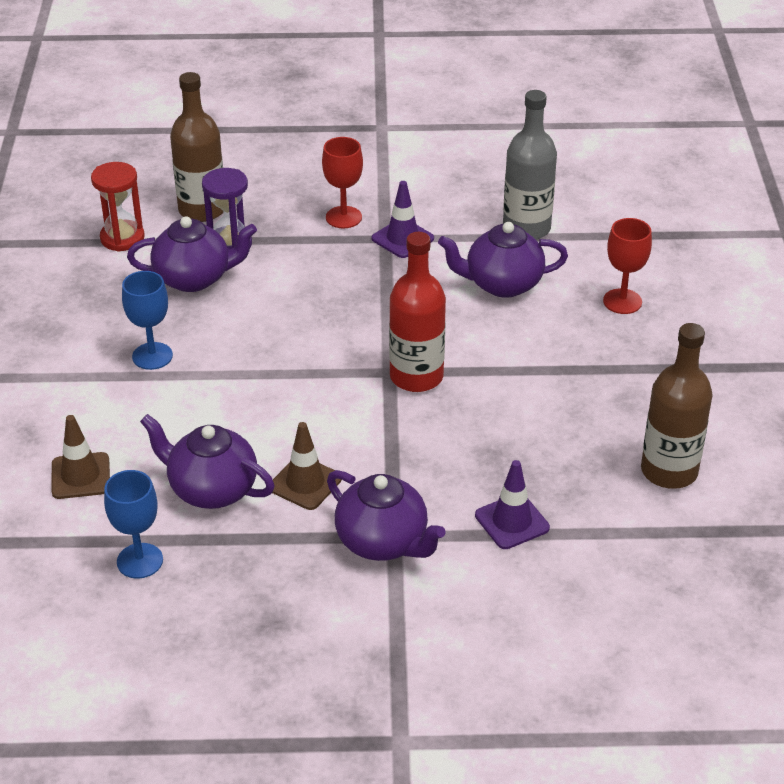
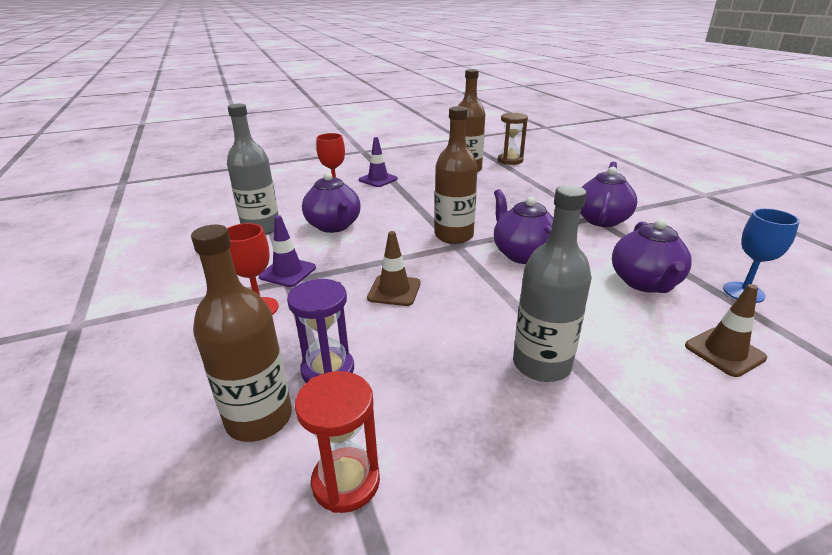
camera: 110 degrees left, 10 degrees down
blue goblet [122,271,173,370] -> grey bottle [513,185,592,382]
purple teapot [127,216,257,292] -> purple teapot moved to [494,189,553,264]
brown traffic cone [273,422,342,510] -> brown traffic cone moved to [367,231,420,306]
red bottle [389,232,446,392] -> brown bottle [435,106,478,244]
purple traffic cone [475,460,550,549] -> purple traffic cone moved to [359,137,398,187]
none -> brown hourglass [498,113,528,165]

